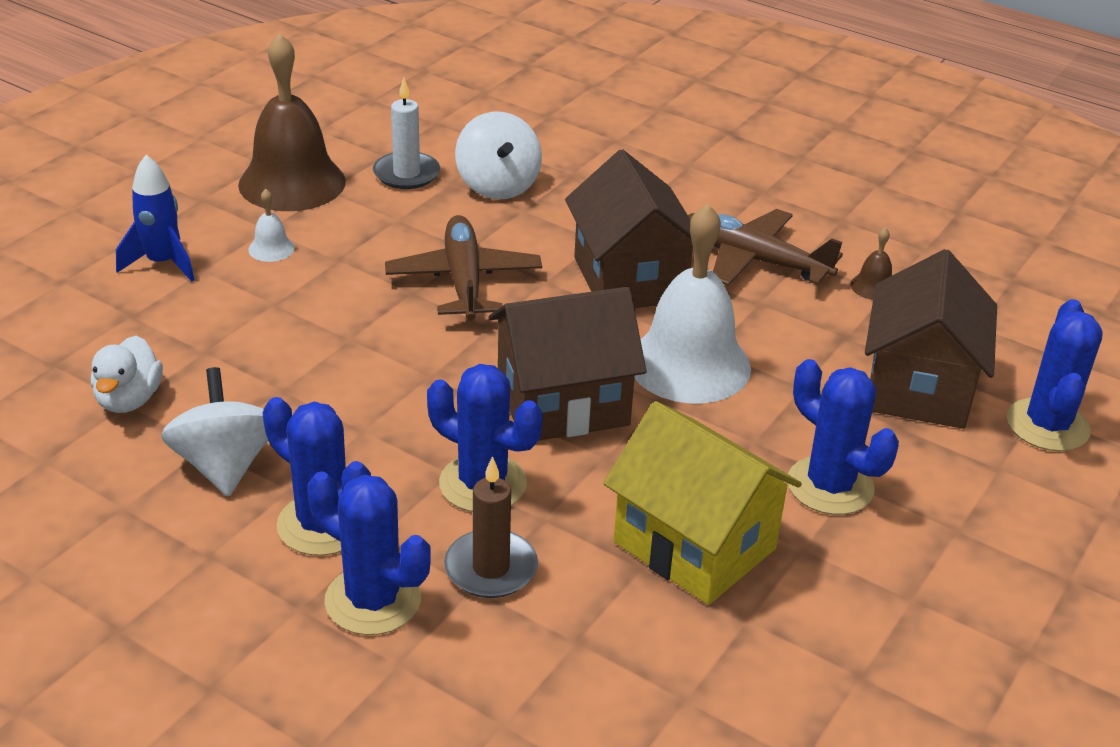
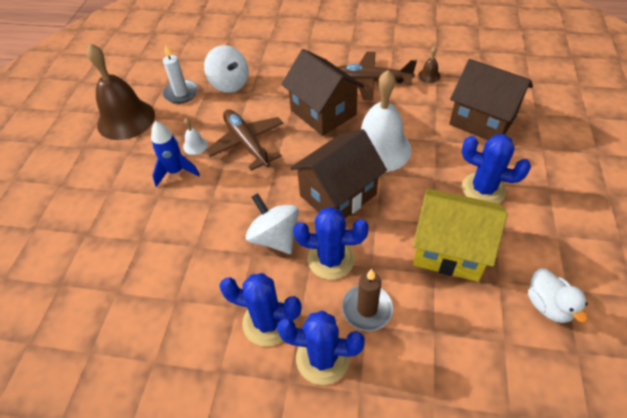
camera: 20 degrees left, 15 degrees up
white duck [91,336,163,413] -> white duck moved to [528,268,588,323]
blue rocket [116,155,195,282] -> blue rocket moved to [151,121,200,187]
white spinning top [161,367,268,496] -> white spinning top moved to [246,193,299,254]
white bell [248,189,295,262] -> white bell moved to [183,118,208,155]
brown house [865,249,997,429] -> brown house turned 45 degrees counterclockwise [449,59,533,140]
blue cactus [1007,299,1103,451] -> none

